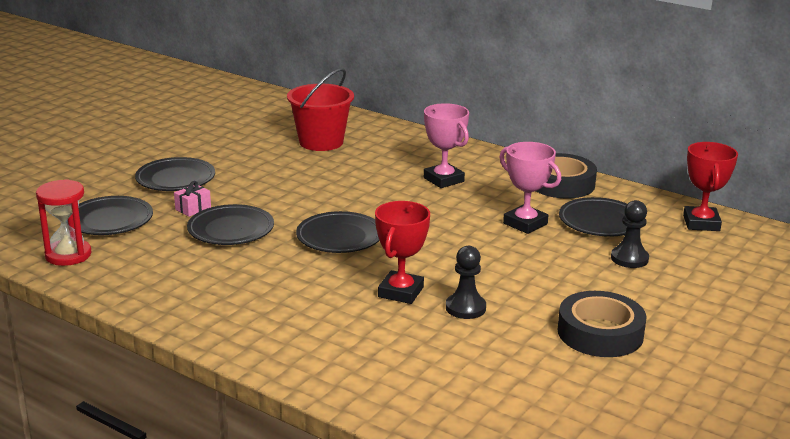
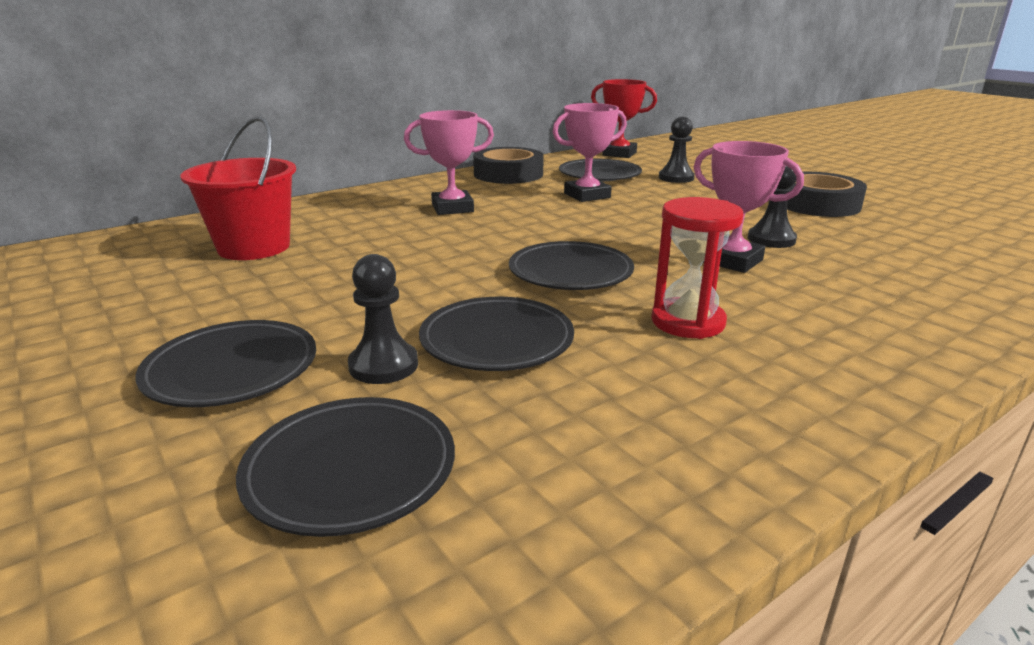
camera: 70 degrees left, 0 degrees up
red hourglass [36,179,92,266] -> red hourglass moved to [651,197,744,339]
pink gift [174,181,211,217] -> black pawn [348,254,418,384]
red trophy [375,201,430,304] -> pink trophy [694,141,804,273]

